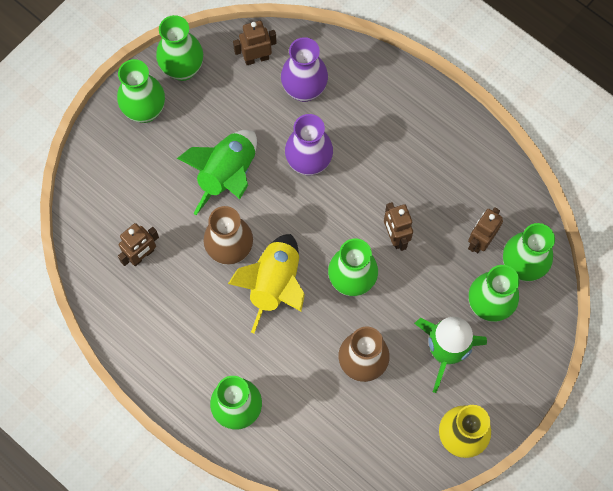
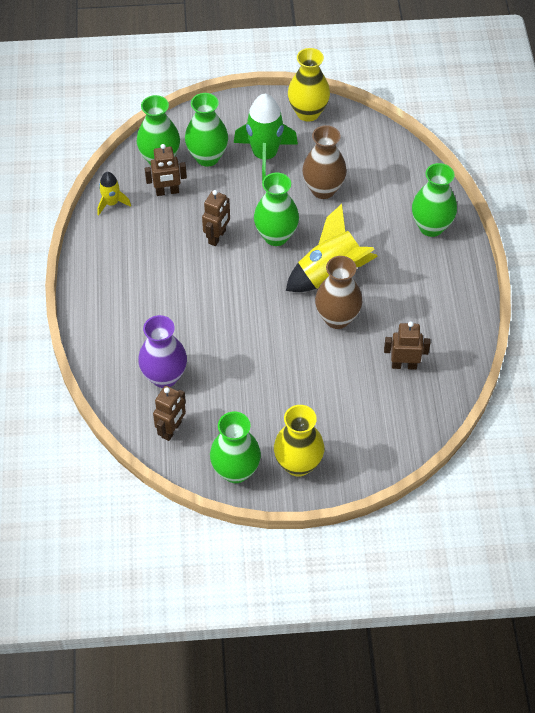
camera: 135 degrees left, 15 degrees down
green vase [117,59,165,123] -> yellow vase [274,405,324,477]
green rocket [177,130,257,215] -> none
brown robot [233,21,277,65] -> brown robot turned 90 degrees counterclockwise [153,386,186,441]
purple vase [285,114,333,175] -> none
none -> yellow rocket [97,172,131,216]

